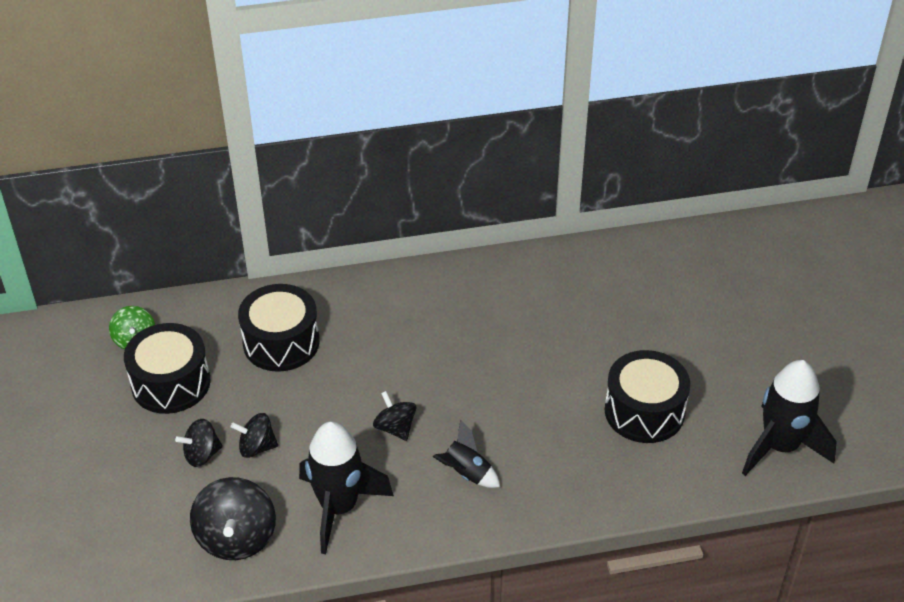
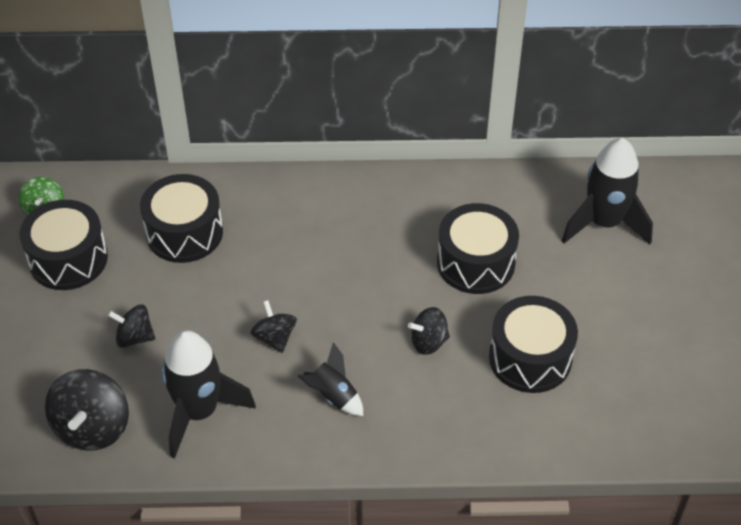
camera: 10 degrees right, 5 degrees up
black spinning top [175,419,223,467] -> black spinning top moved to [408,307,450,355]
black rocket [742,360,837,476] -> black rocket moved to [562,138,653,244]
none -> black drum [437,203,519,294]

